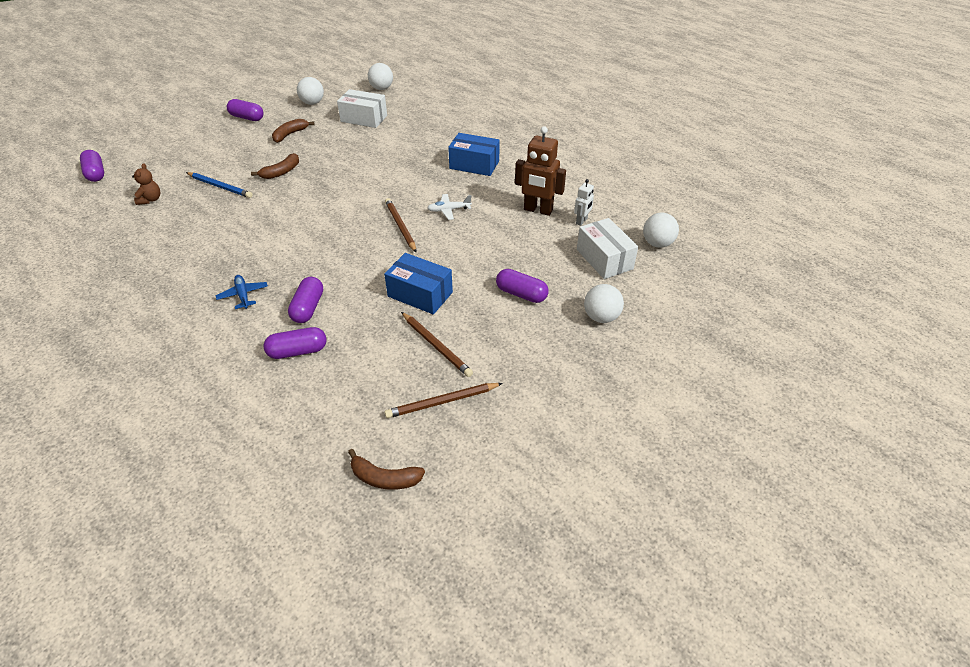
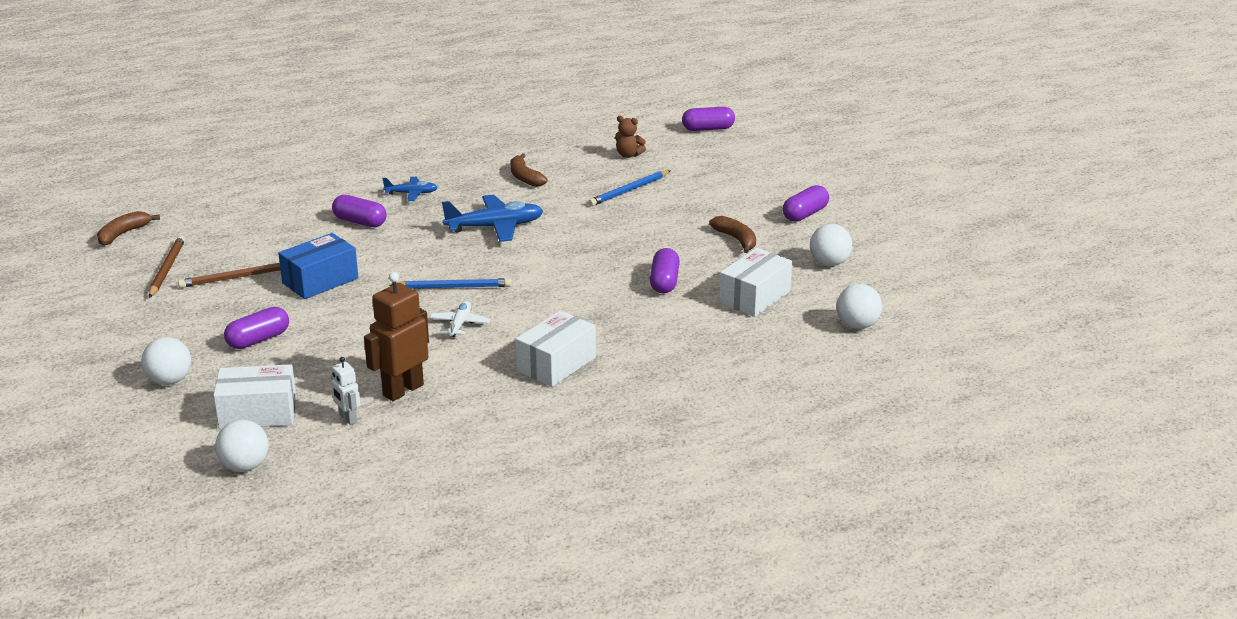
camera: 110 degrees right, 15 degrees down
brown banana [251,153,299,179] -> brown banana moved to [510,153,548,187]
purple capsule [263,327,326,359] -> purple capsule moved to [650,248,680,293]
brown pencil [385,198,416,252] -> blue pencil [389,278,512,289]
blue box [448,133,500,176] -> white box [516,310,596,387]
none -> blue plane [442,194,543,242]

